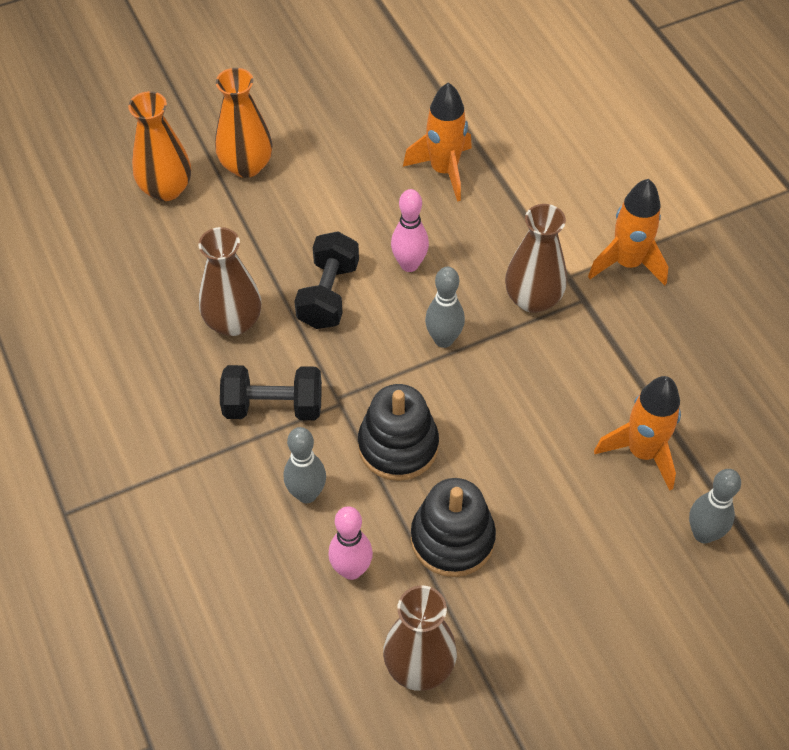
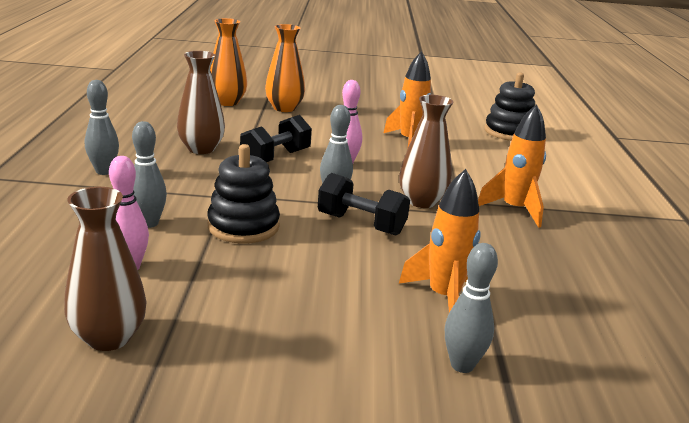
camera: 25 degrees right, 30 degrees down
black dumbbell [220,365,322,420] -> black dumbbell moved to [318,173,410,235]
black stacking toy [411,478,496,577] -> black stacking toy moved to [484,73,535,141]
none -> grey bowling pin [85,80,119,175]

